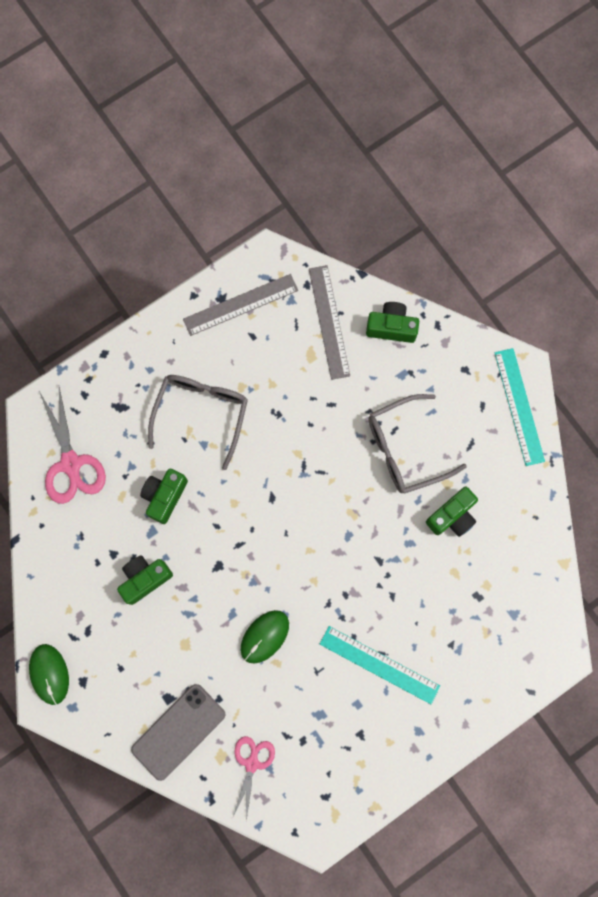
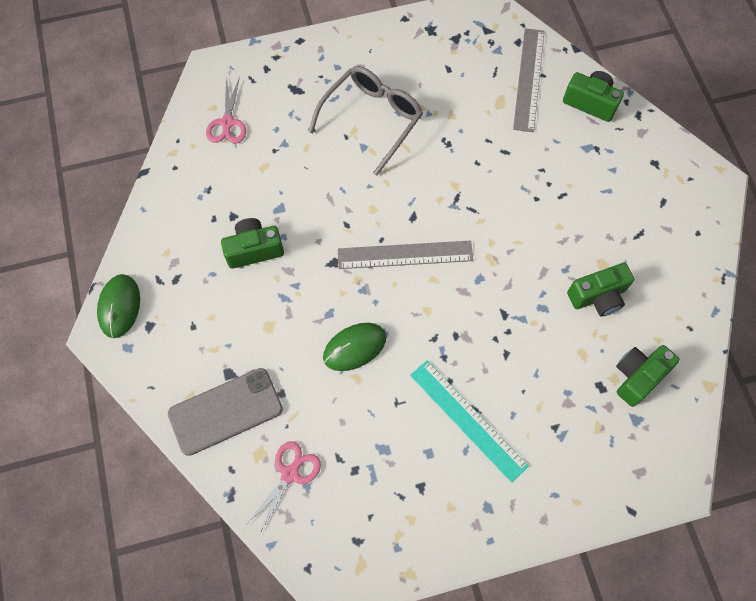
camera: 20 degrees right, 10 degrees down
pink scissors [39,387,106,504] -> pink scissors [206,77,246,144], size x0.64
green camera [140,469,188,524] -> green camera moved to [616,345,680,407]
grey ruler [183,274,298,336] -> grey ruler moved to [338,241,473,269]
grey glasses [368,394,467,494] -> none
turquoise ruler [495,348,545,466] -> none

